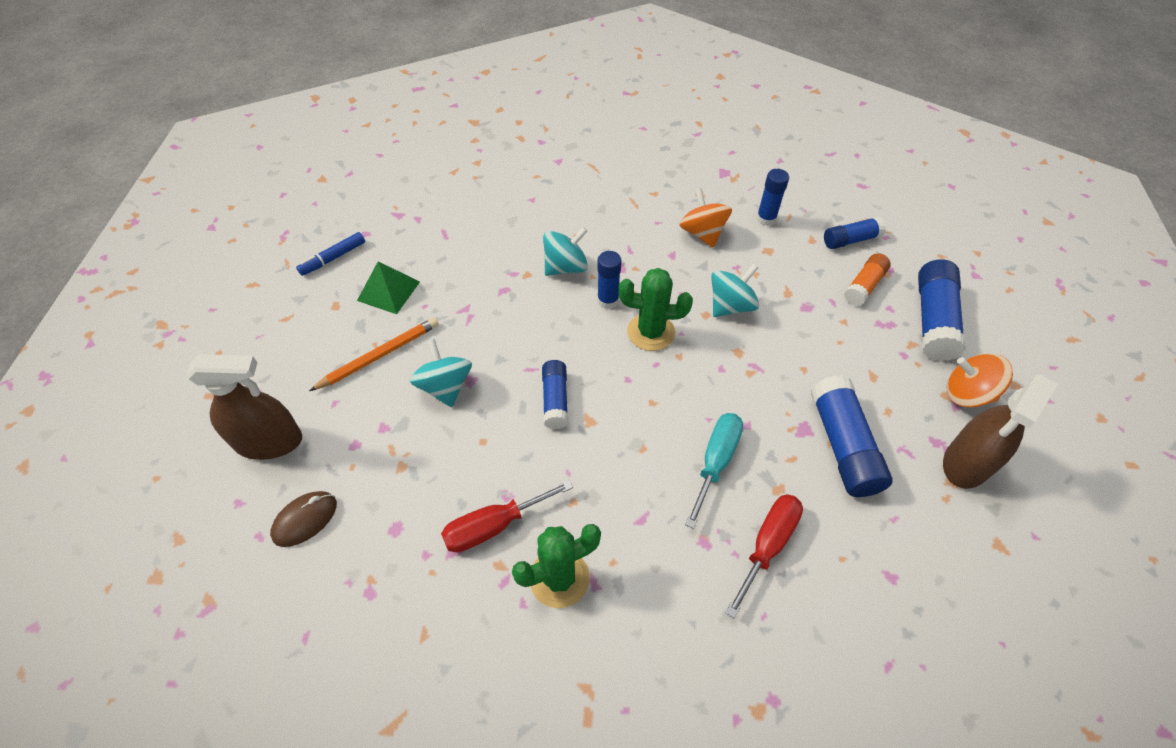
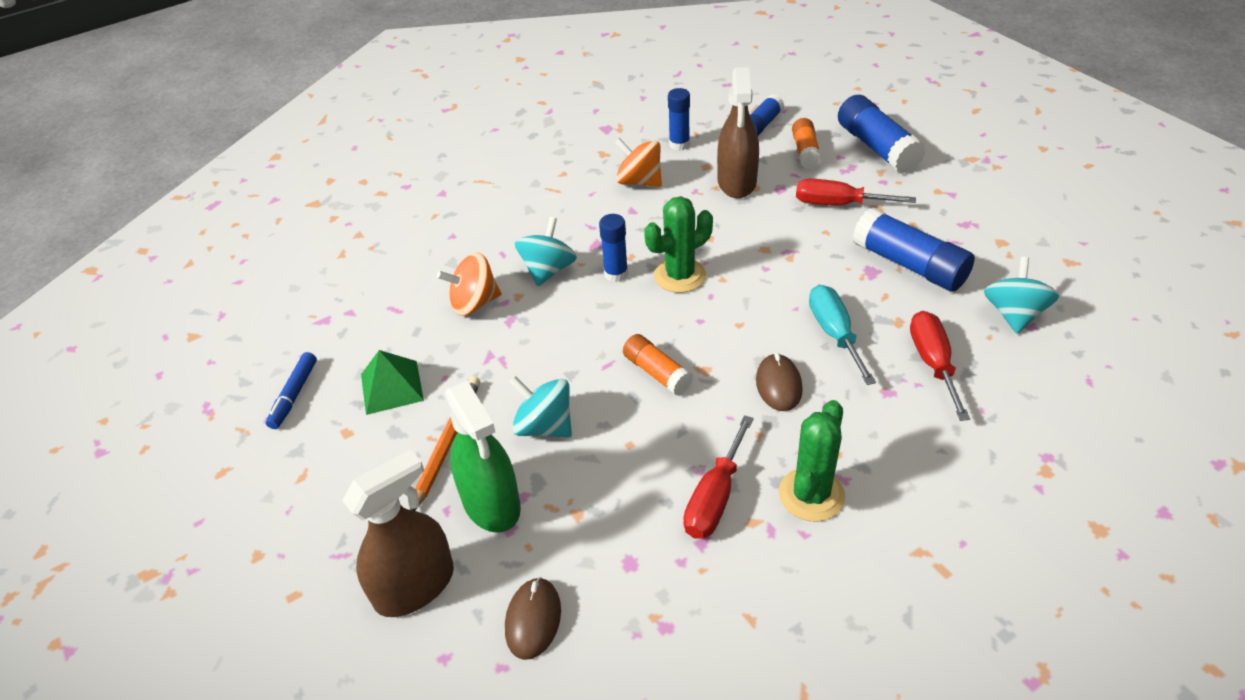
camera: 35 degrees left, 10 degrees down
blue glue stick [542,360,568,429] -> orange glue stick [623,334,693,396]
turquoise spinning top [711,264,759,317] -> turquoise spinning top moved to [984,257,1059,334]
brown spray bottle [943,374,1058,489] -> brown spray bottle moved to [717,67,759,198]
orange spinning top [947,353,1013,408] -> orange spinning top moved to [437,253,501,316]
none -> green spray bottle [445,381,521,533]
none -> brown mouse [756,353,803,411]
none -> red screwdriver [796,179,916,205]

